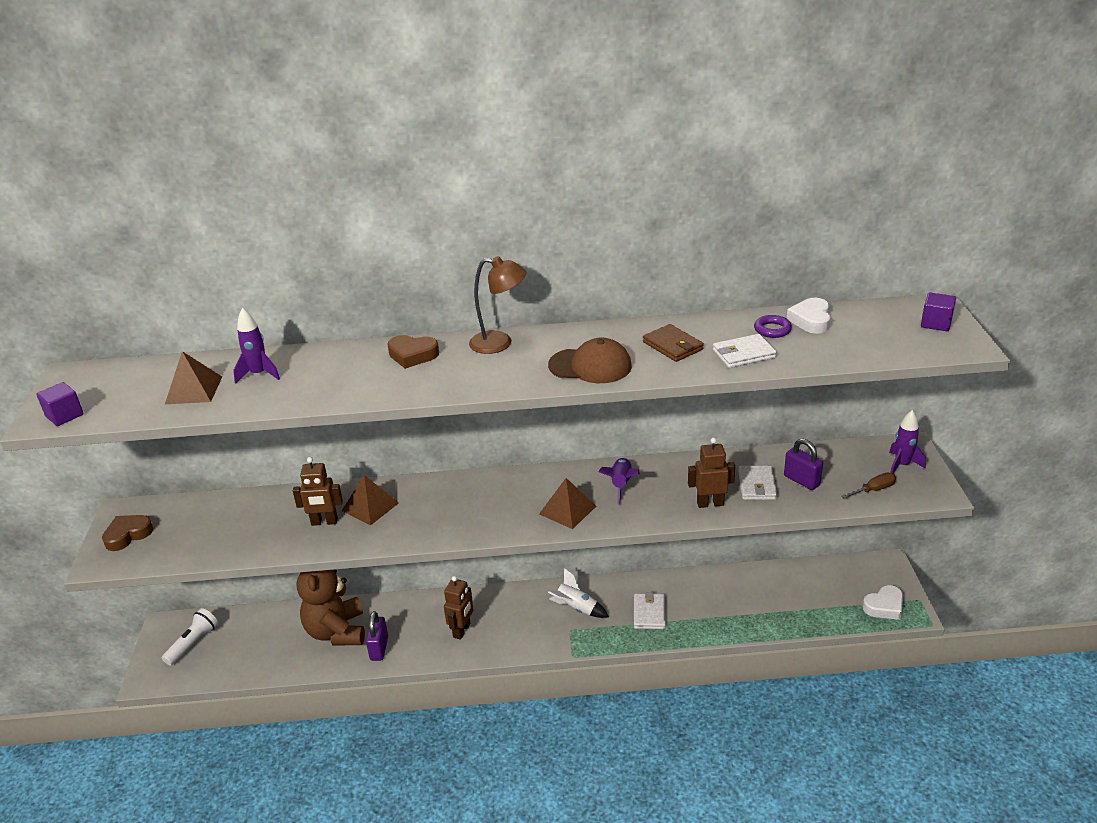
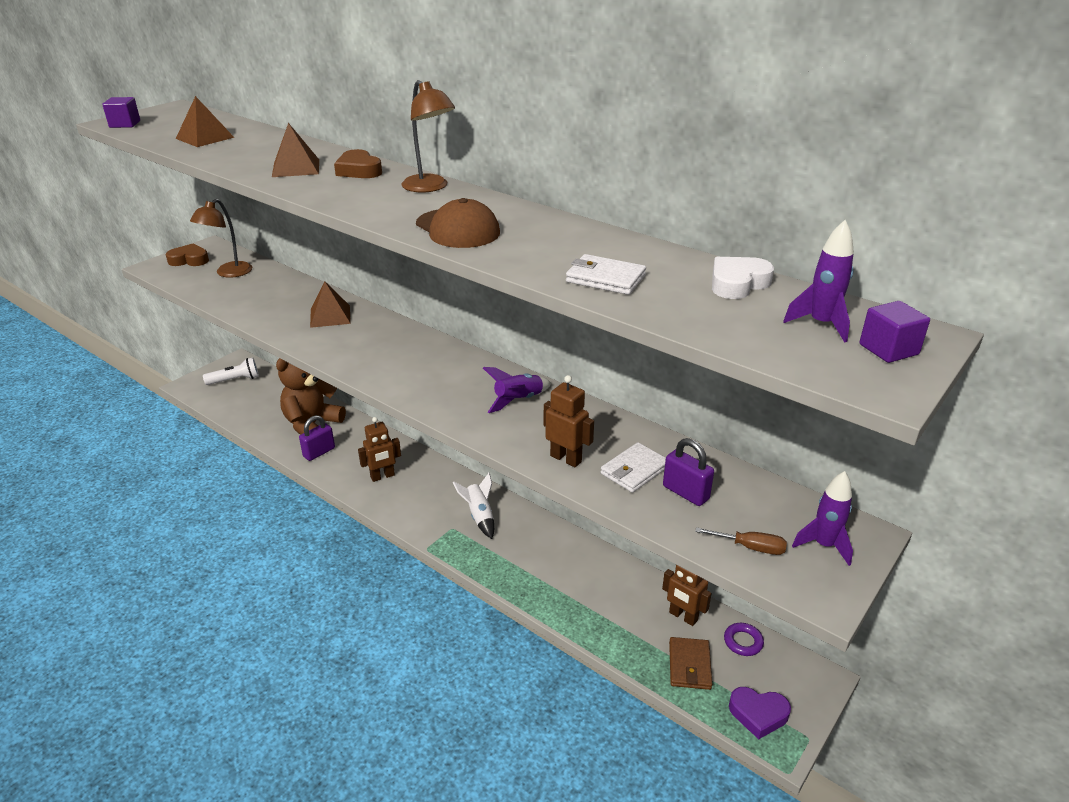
camera: 40 degrees right, 0 degrees up
purple rocket [233,308,280,384] -> purple rocket moved to [783,220,854,343]
brown robot [293,457,343,526] -> brown robot moved to [662,565,712,626]
brown pyramid [539,478,596,529] -> brown pyramid moved to [272,123,319,177]
white wallet [634,592,666,629] -> none
brown wallet [643,324,704,362] -> brown wallet moved to [669,637,712,690]
purple ring [754,315,792,338] -> purple ring moved to [724,623,764,656]
purple padlock [784,438,823,490] -> purple padlock turned 45 degrees counterclockwise [663,438,714,506]
white heart [863,585,903,620] -> purple heart [729,687,791,739]
none -> brown lamp [190,199,252,278]

